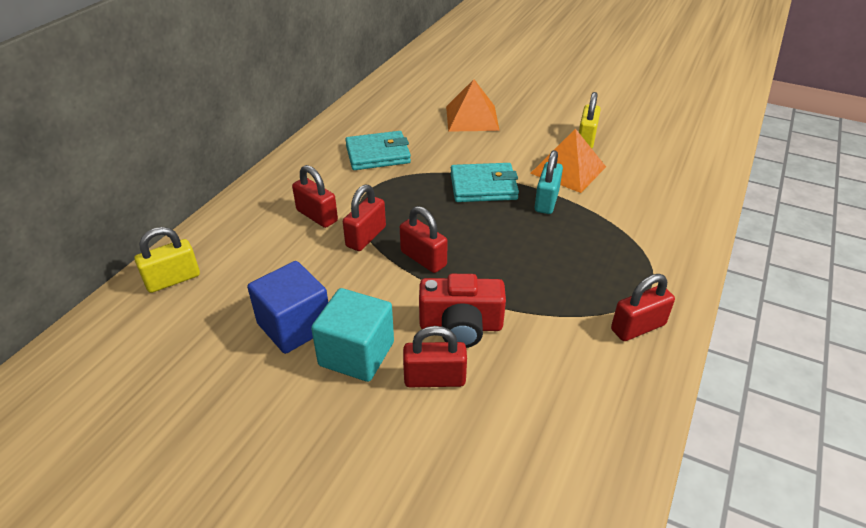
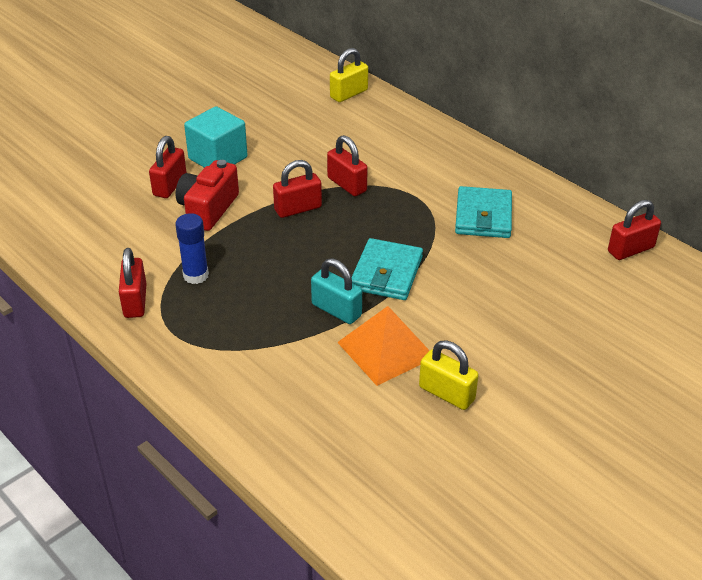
camera: 110 degrees right, 0 degrees up
yellow padlock [134,227,200,293] -> yellow padlock turned 60 degrees clockwise [330,48,368,102]
blue cube [247,261,328,354] -> none
red padlock [292,165,338,228] -> red padlock moved to [608,200,661,260]
orange pyramid [446,79,500,132] -> none
none -> blue glue stick [175,213,209,284]

